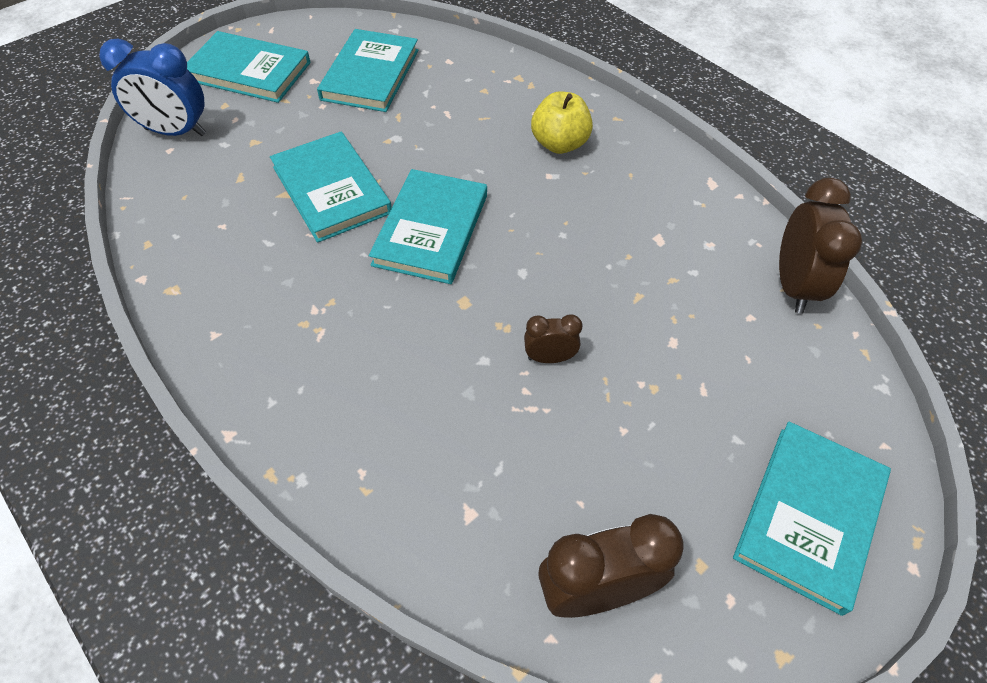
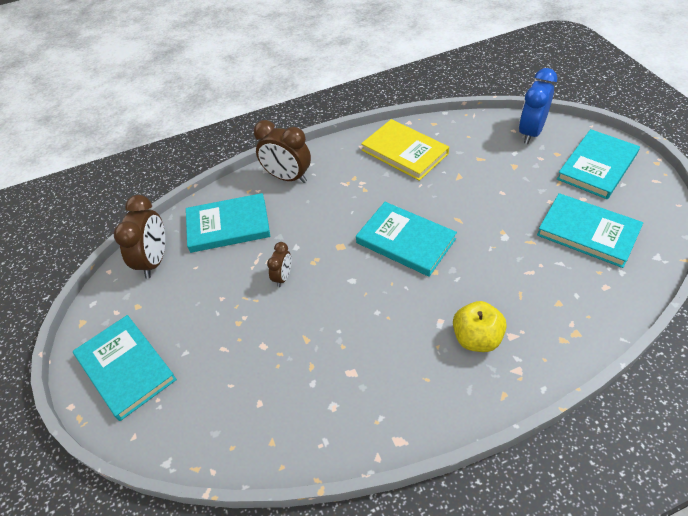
camera: 115 degrees right, 5 degrees down
turquoise book [270,132,392,243] -> turquoise book moved to [186,193,270,253]
brown clock [779,178,862,314] -> brown clock moved to [254,120,311,183]
none -> yellow book [361,119,449,181]

